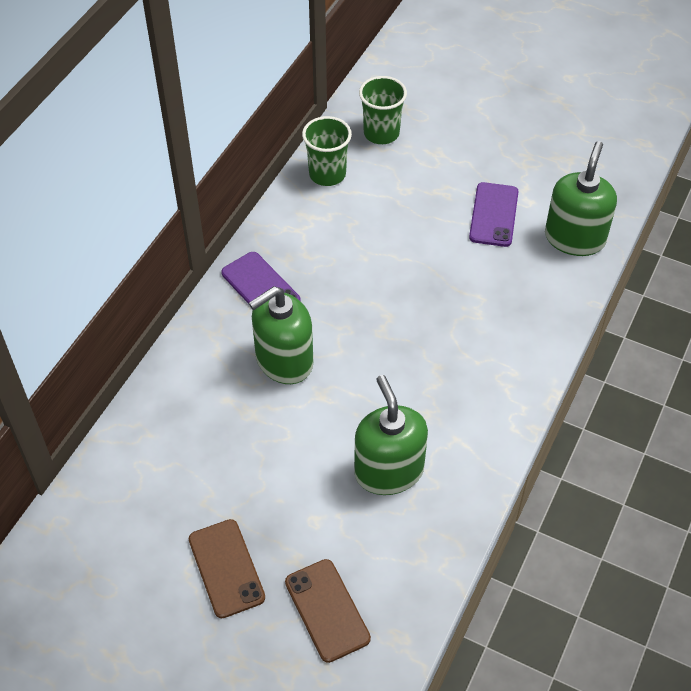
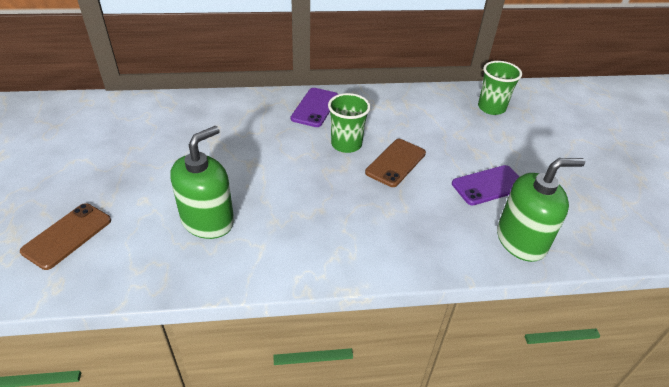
camera: 55 degrees right, 10 degrees down
brown phone [189,519,265,618] -> brown phone moved to [365,139,426,187]
green soap dispenser [249,286,313,384] -> none
green cup [302,116,352,186] -> green cup moved to [328,93,371,153]

